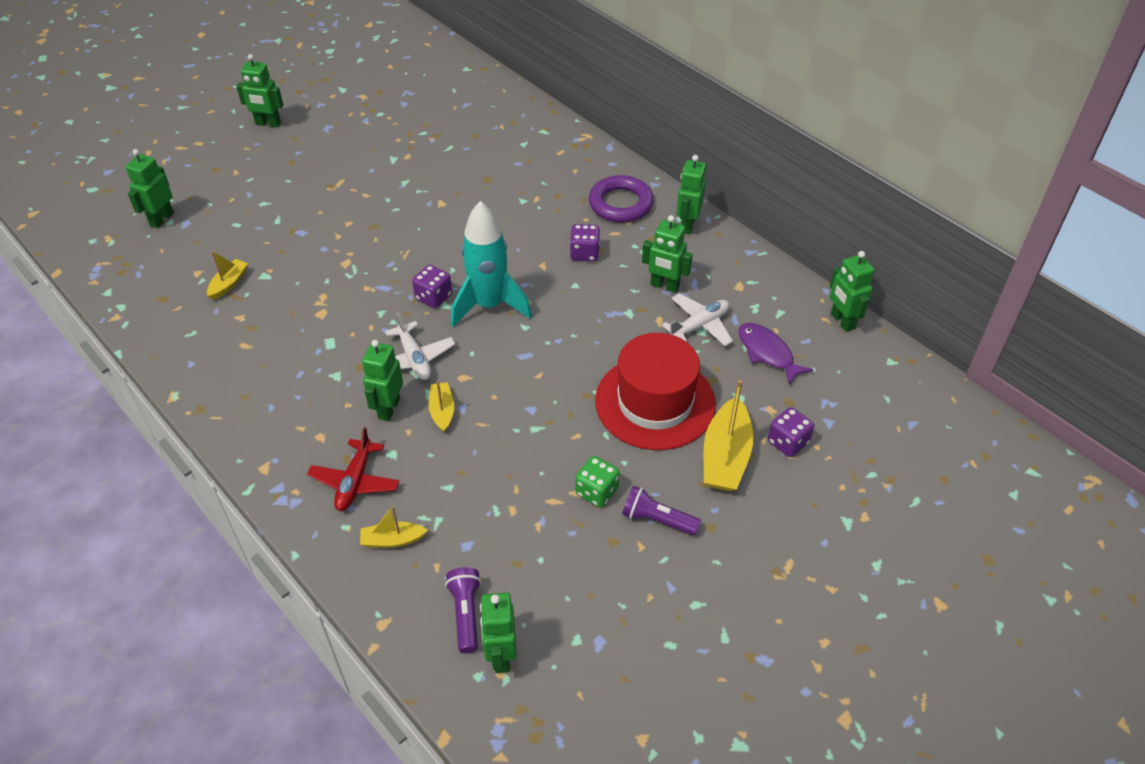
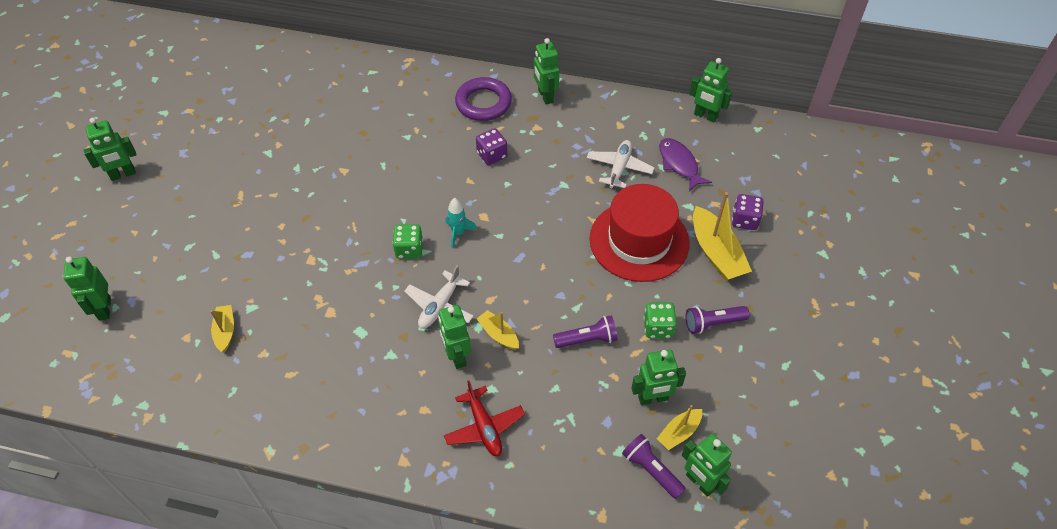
camera: 35 degrees left, 5 degrees up
yellow boat [360,506,428,548] -> yellow boat moved to [657,405,702,450]
white plane [385,312,455,380] -> white plane turned 90 degrees clockwise [404,265,474,329]
purple dice [412,265,452,308] -> green dice [392,224,423,259]
turquoise rocket [451,201,532,327] -> turquoise rocket [446,198,477,248], size x0.47
green robot [642,215,693,293] -> green robot moved to [631,349,686,405]
purple fish [739,323,813,385] -> purple fish turned 45 degrees clockwise [659,138,712,192]
none -> purple flashlight [553,315,617,348]

